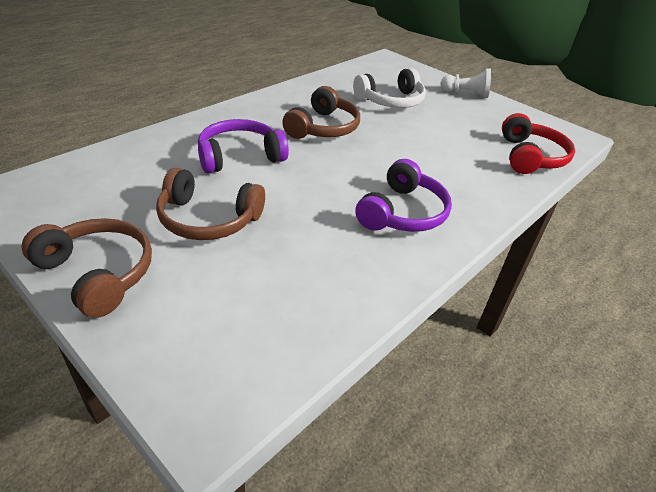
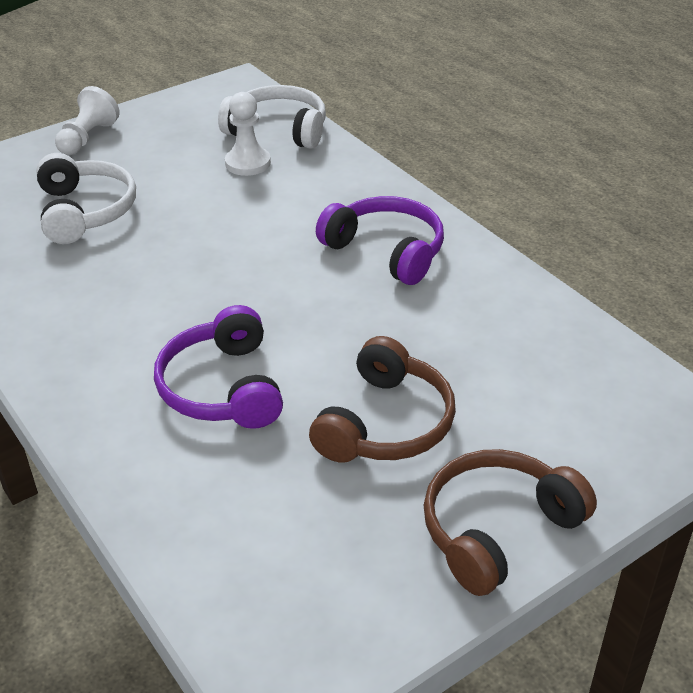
camera: 75 degrees left, 0 degrees up
brown headphones [282,86,360,139] -> none
red headphones [502,113,575,174] -> white headphones [218,85,326,149]
none -> white pawn [225,92,271,176]

